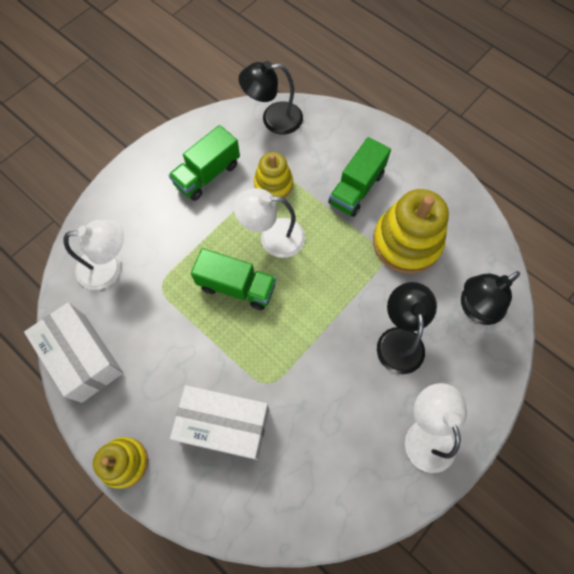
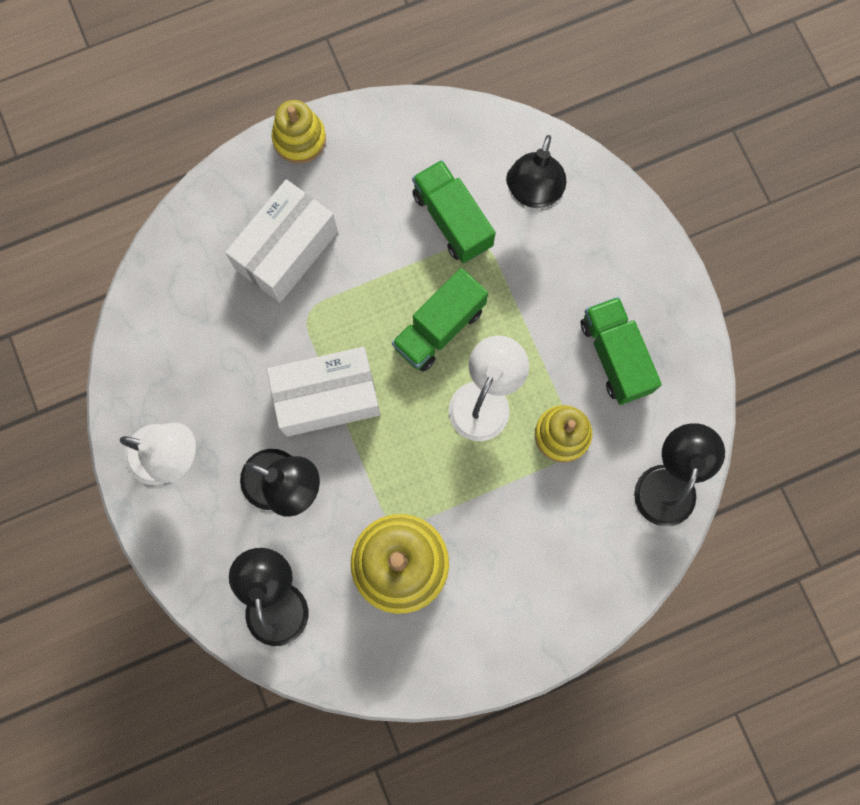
camera: 115 degrees right, 10 degrees up
white box [24,302,123,403] -> white box moved to [267,347,380,437]
white lamp [63,220,124,290] -> black lamp [506,135,567,208]
green truck [328,137,391,217] -> green truck moved to [412,160,496,263]

